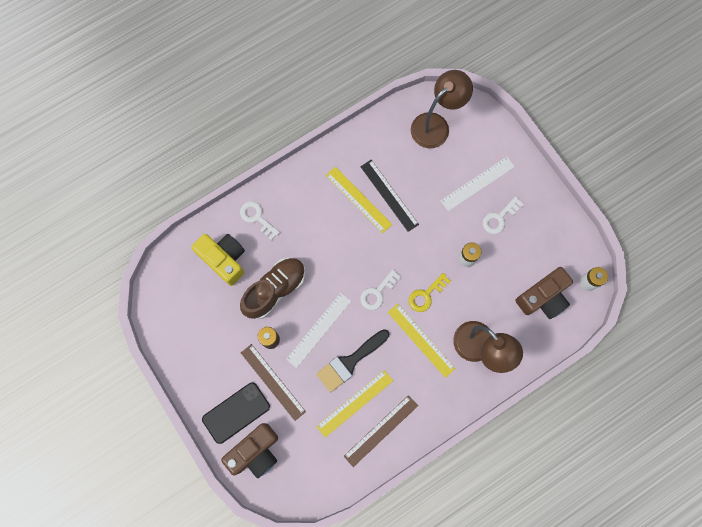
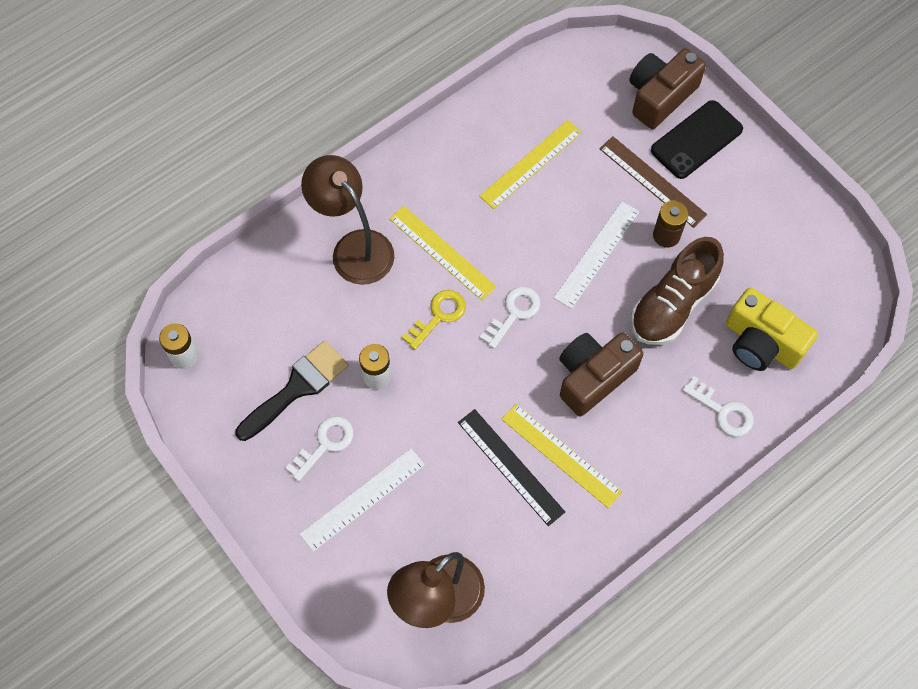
camera: 175 degrees right, 10 degrees down
black brush [316,329,389,392] -> black brush moved to [235,341,349,441]
brown ruler [344,395,418,467] -> none
brown camera [515,267,573,319] -> brown camera moved to [559,332,643,416]

